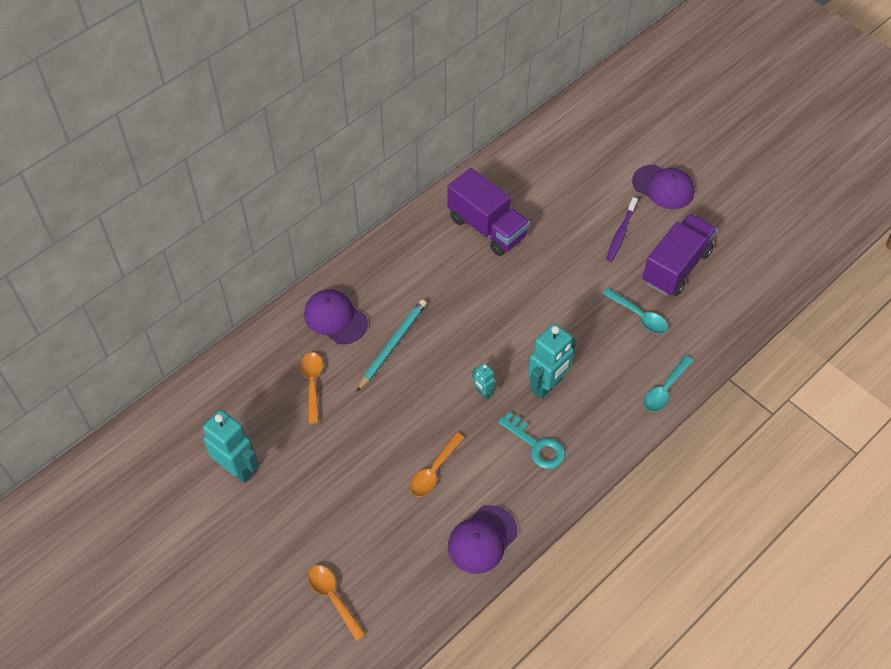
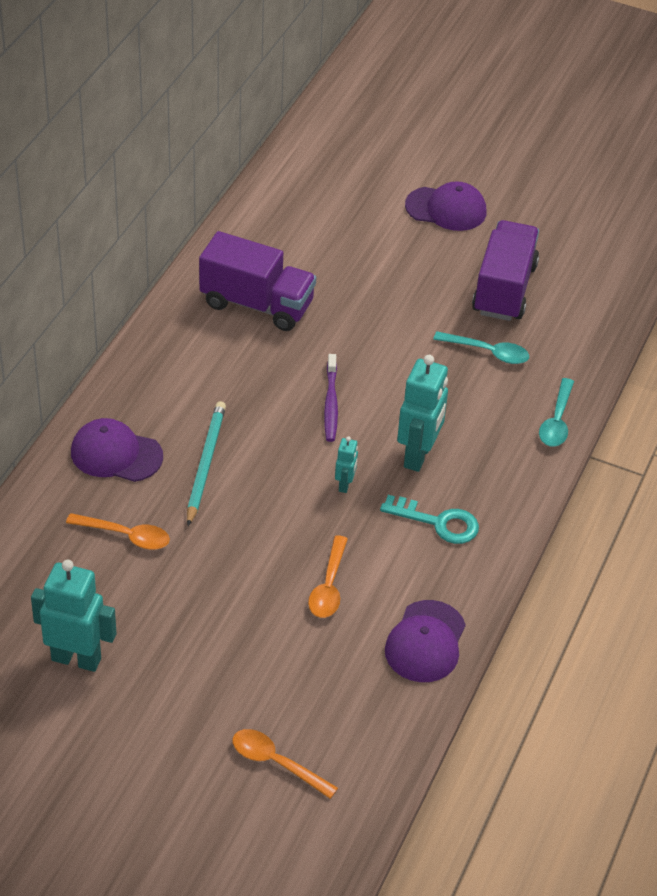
camera: 25 degrees left, 10 degrees down
orange spoon [301,352,323,424] -> orange spoon turned 135 degrees clockwise [66,513,170,550]
turquoise robot [472,363,495,400] -> turquoise robot turned 105 degrees counterclockwise [335,436,358,493]
purple toothbrush [606,197,638,262] -> purple toothbrush moved to [324,354,338,442]

